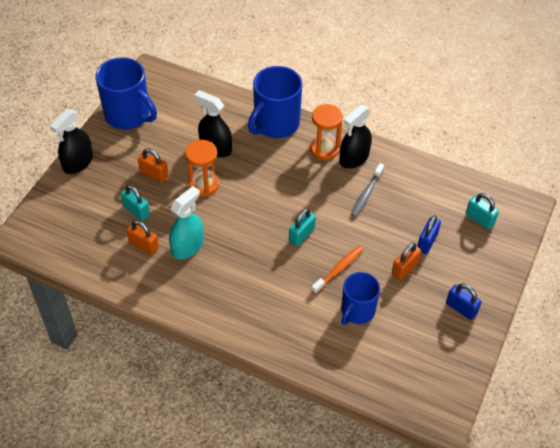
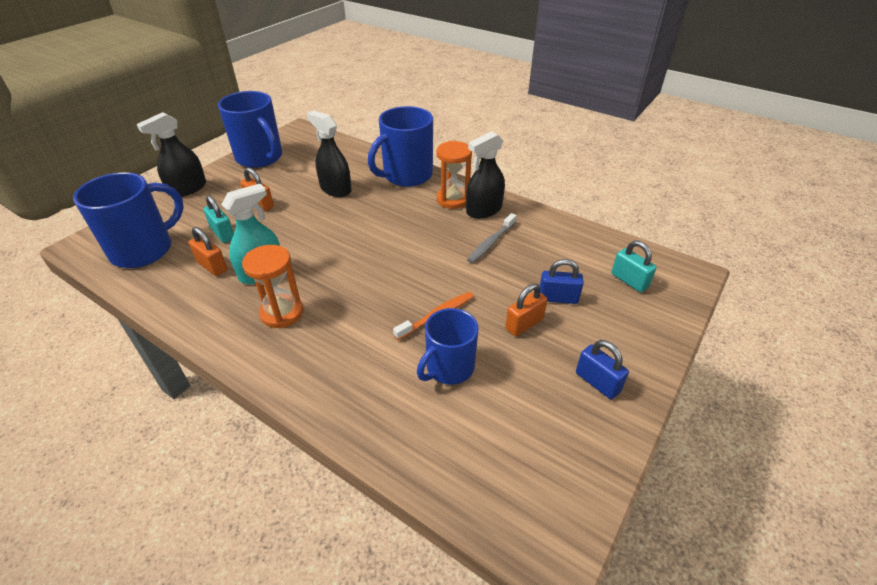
camera: 10 degrees right, 10 degrees down
orange hourglass [185,140,219,196] -> orange hourglass moved to [242,245,303,328]
turquoise padlock [289,209,316,246] -> none
blue padlock [417,215,441,254] -> blue padlock turned 60 degrees clockwise [540,259,584,304]
none -> blue mug [73,172,184,268]

